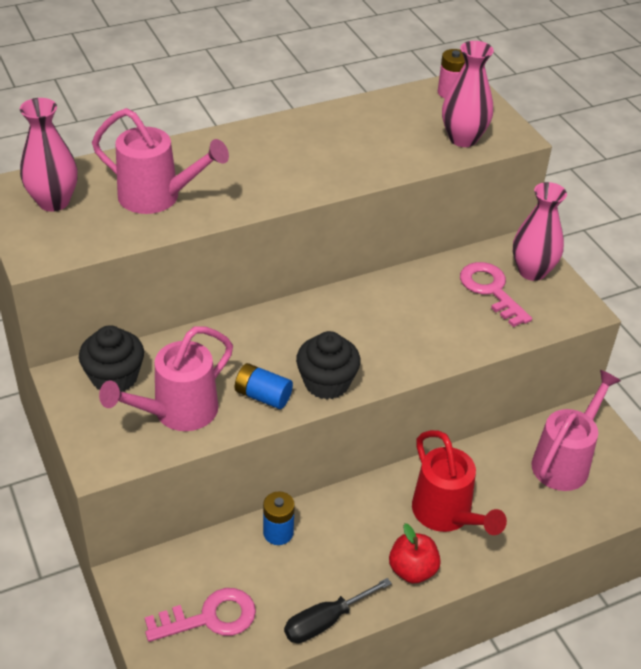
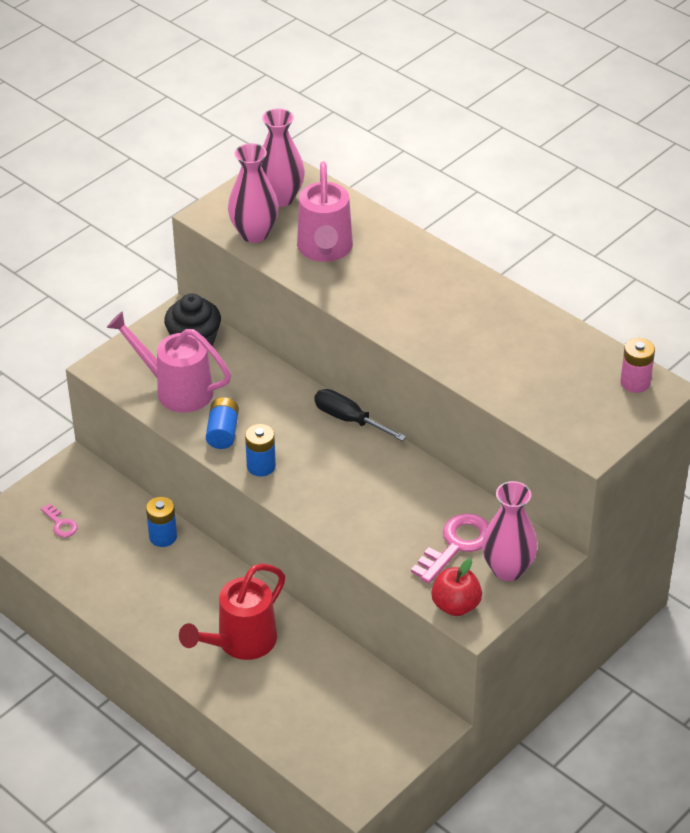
camera: 70 degrees right, 0 degrees up
pink key [145,588,256,642] -> pink key [41,504,78,537], size x0.53
black screwdriver [284,578,392,643] -> black screwdriver moved to [314,389,406,441]
black cupcake [296,331,361,399] -> blue battery [245,424,276,477]
red apple [389,523,441,583] -> red apple moved to [431,558,482,616]
pink vase [442,41,494,147] -> pink vase moved to [228,143,279,243]
pink watering can [532,370,621,491] -> none

